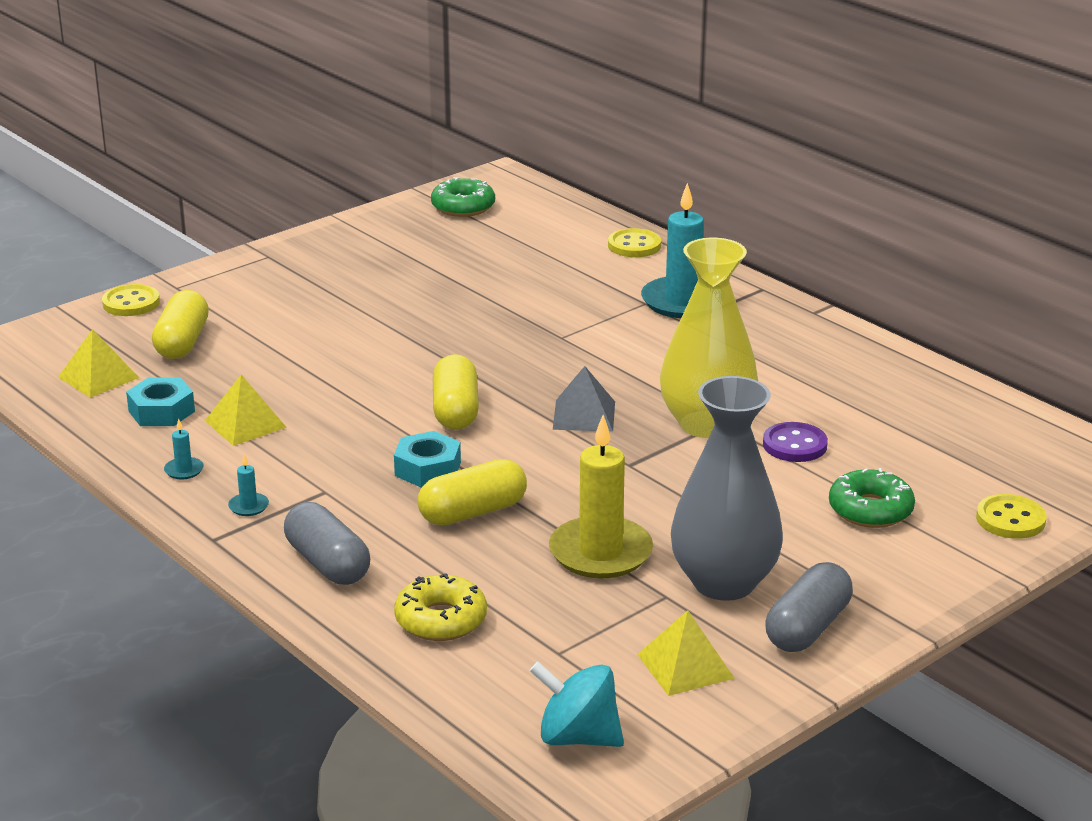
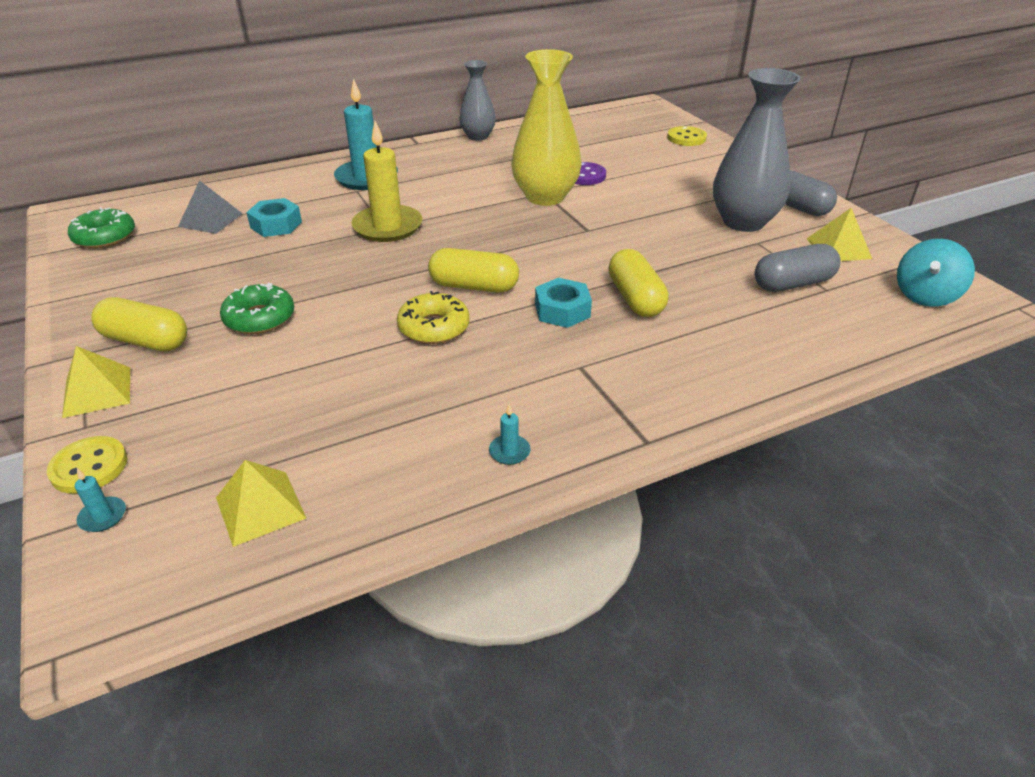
camera: 75 degrees left, 10 degrees up
turquoise nut [126,378,195,426] -> turquoise nut moved to [246,198,302,237]
yellow capsule [152,290,209,359] -> yellow capsule moved to [91,297,187,351]
yellow pyramid [205,374,287,446] -> yellow pyramid moved to [62,346,130,418]
turquoise candle [228,454,269,516] -> turquoise candle moved to [75,468,126,532]
grey capsule [284,502,370,585] -> grey capsule moved to [755,244,841,292]
yellow donut [394,573,487,641] -> yellow donut moved to [397,291,470,344]
yellow candle [549,415,653,578] -> yellow candle moved to [351,121,422,242]
grey pyramid [553,366,615,432] -> grey pyramid moved to [178,180,243,234]
yellow button [608,228,661,257] -> none
green donut [829,468,915,528] -> green donut moved to [220,283,294,334]
none -> grey vase [459,60,496,141]

